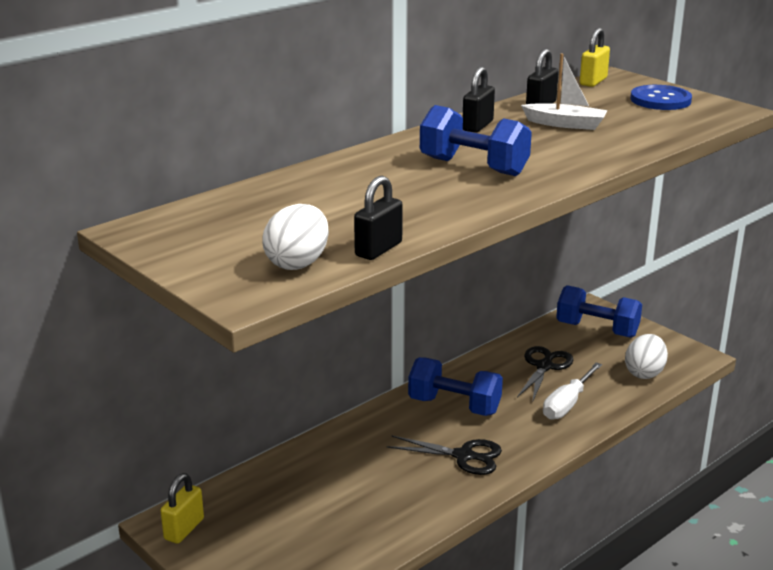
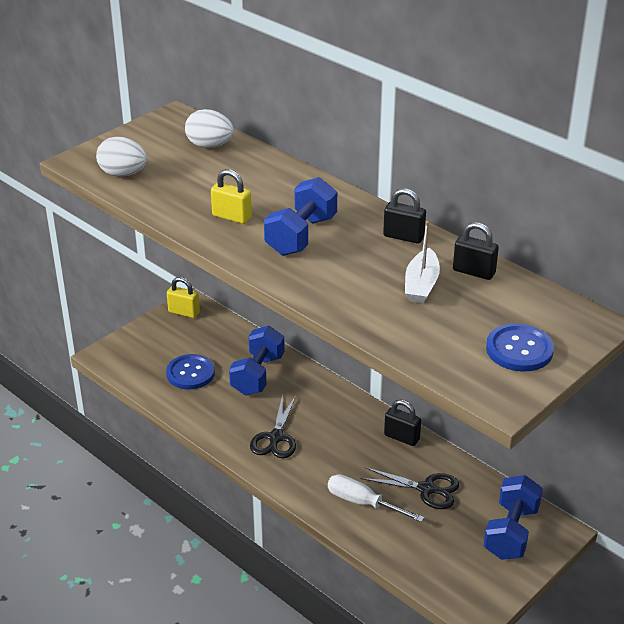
camera: 85 degrees right, 10 degrees up
black padlock [354,176,403,260] -> black padlock moved to [384,400,421,446]
blue dumbbell [408,357,503,416] -> blue dumbbell moved to [229,326,285,395]
yellow padlock [580,28,610,87] -> yellow padlock moved to [211,169,252,224]
white egg [625,334,668,379] -> white egg moved to [185,109,234,148]
none -> blue button [166,354,215,390]

